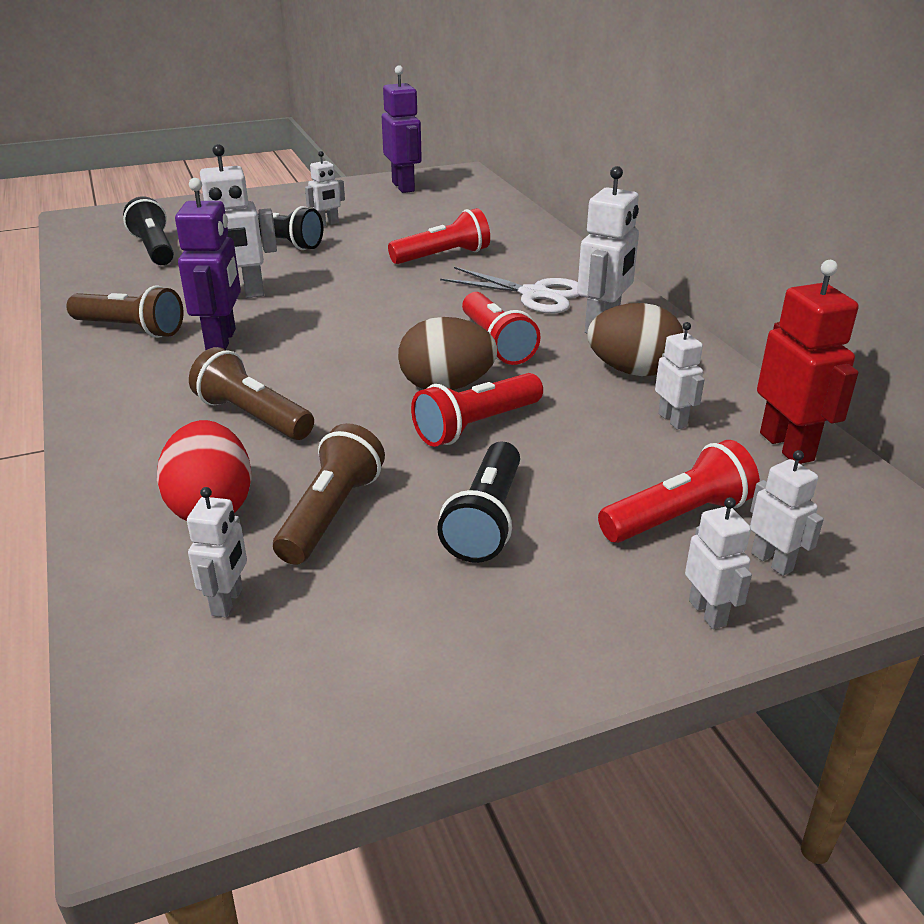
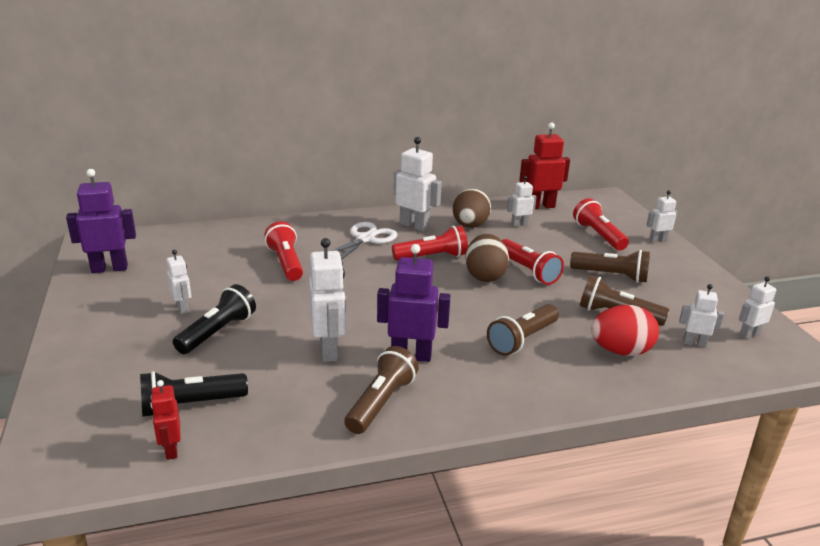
camera: 85 degrees left, 5 degrees down
black flashlight [437,442,520,563] -> brown flashlight [570,250,650,283]
white robot [750,450,824,576] -> white robot moved to [739,276,776,339]
none -> red robot [150,380,181,460]

